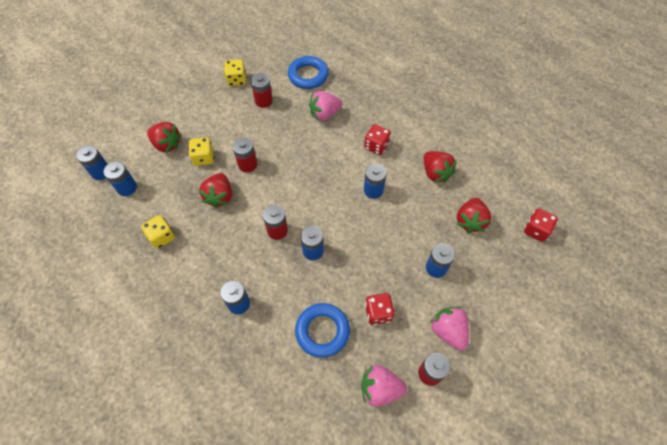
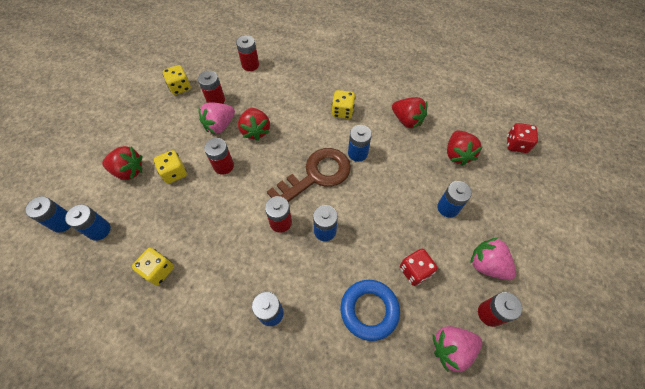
camera: 20 degrees left, 0 degrees up
red strawberry [199,173,232,208] -> red strawberry moved to [238,108,270,141]
blue ring [288,56,329,89] -> red battery [236,35,259,71]
pink strawberry [309,91,342,121] -> pink strawberry moved to [198,102,235,134]
red dice [364,124,391,155] -> yellow dice [332,90,355,119]
none -> brown key [267,148,351,202]

